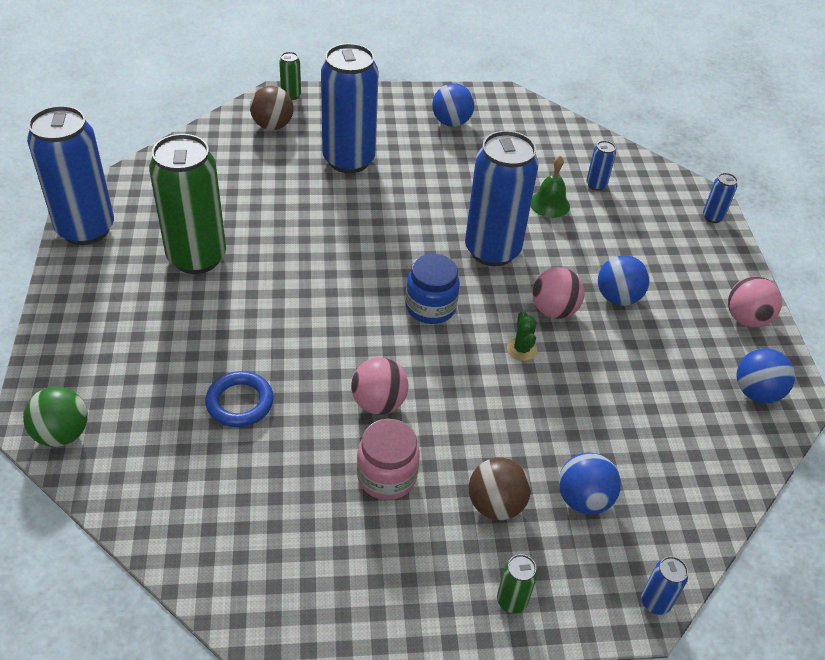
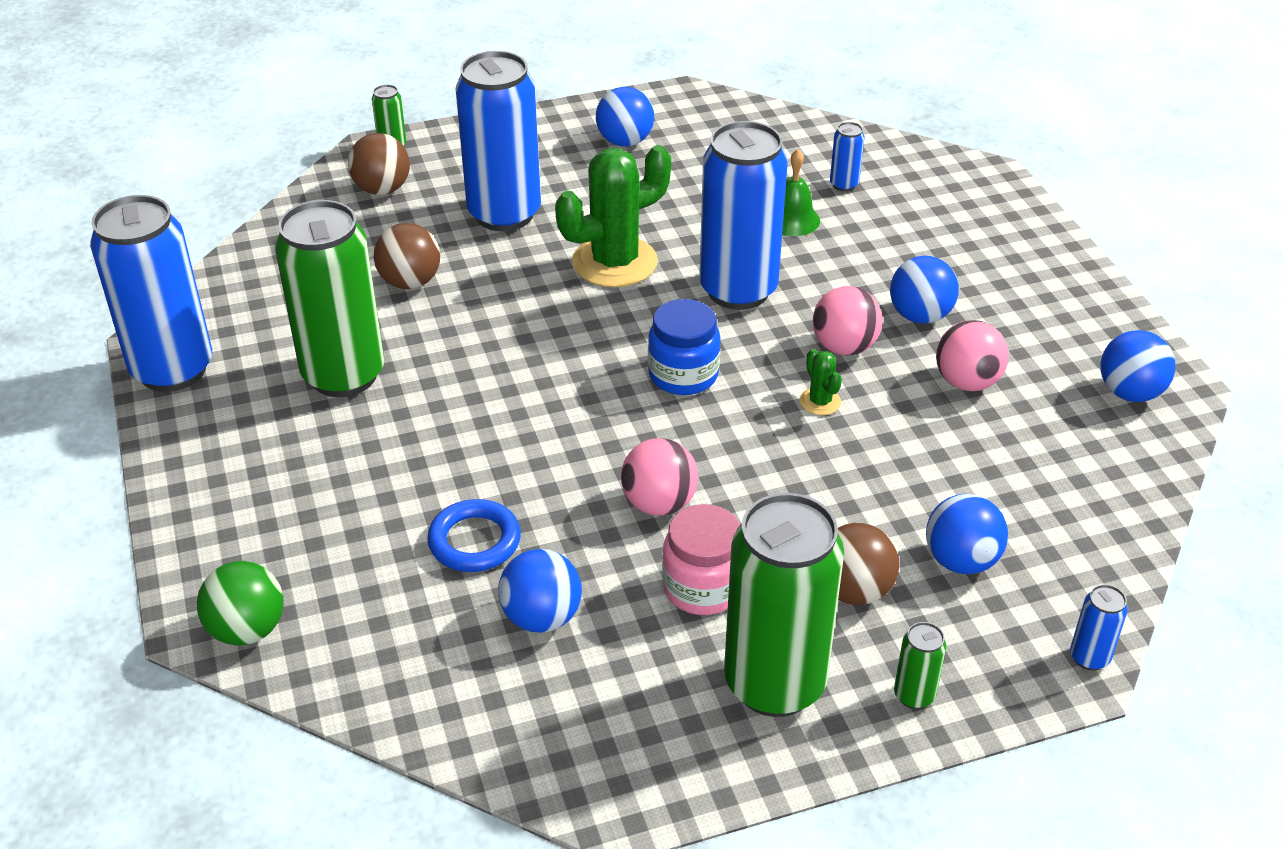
camera: 10 degrees left, 5 degrees down
blue can [703,173,738,223] -> none
pink ball [728,276,782,328] -> pink ball moved to [936,320,1009,391]
none -> brown ball [374,223,440,289]
none -> blue ball [498,549,582,633]
none -> green cactus [555,145,671,287]
none -> green can [724,493,844,717]

